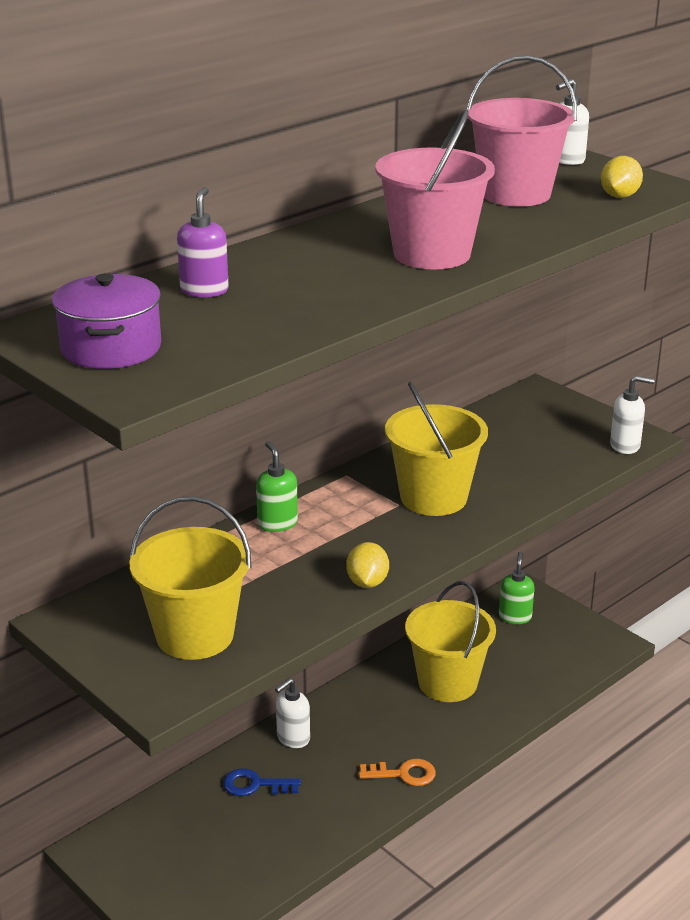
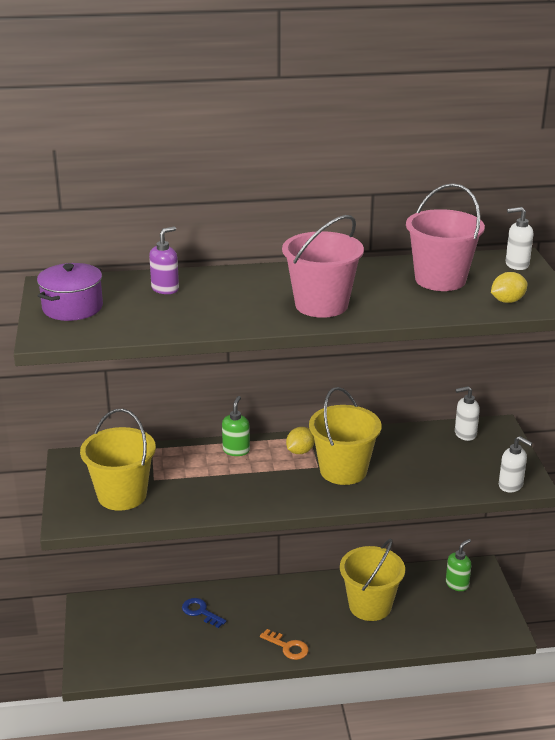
camera: 35 degrees right, 0 degrees up
white soap dispenser [275,678,310,748] -> white soap dispenser moved to [455,386,480,441]
yellow lemon [346,542,389,588] -> yellow lemon moved to [286,427,315,454]

